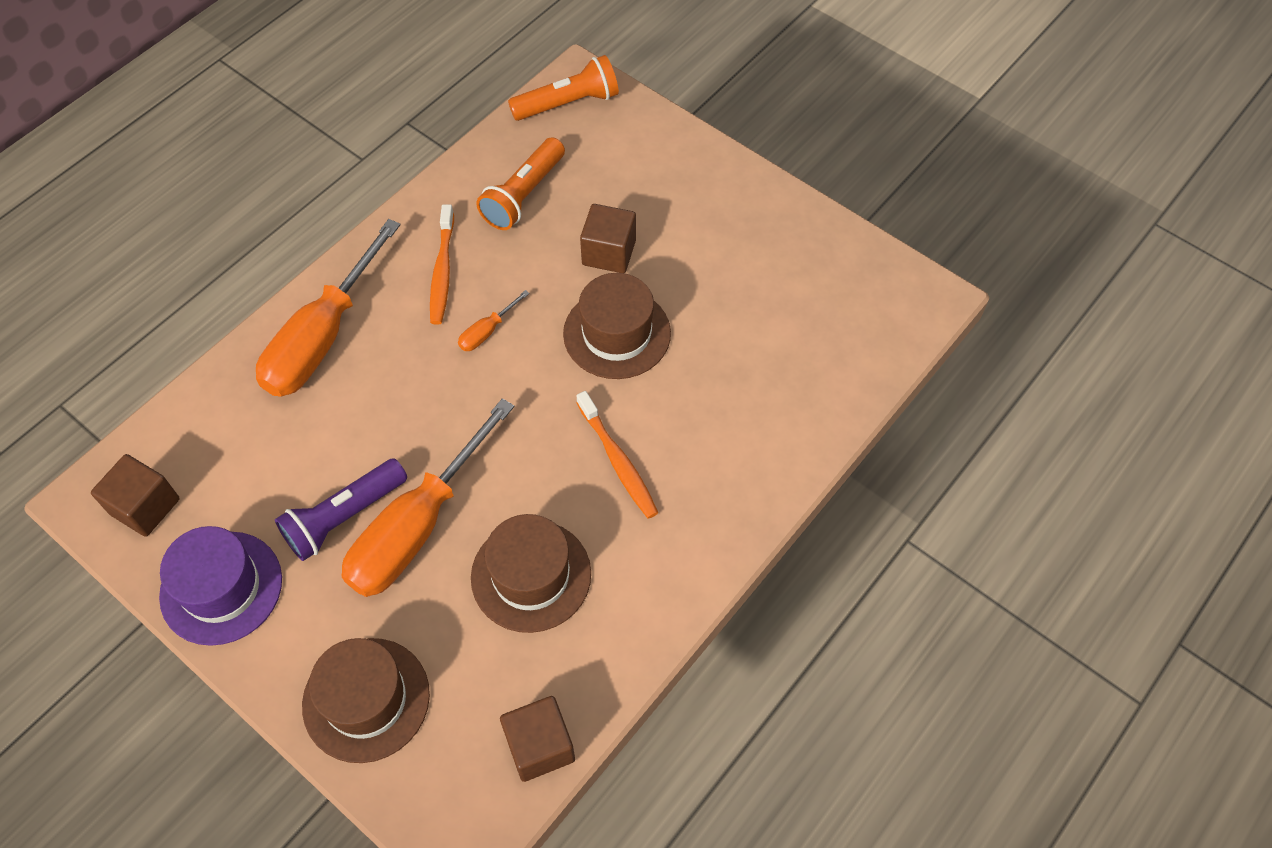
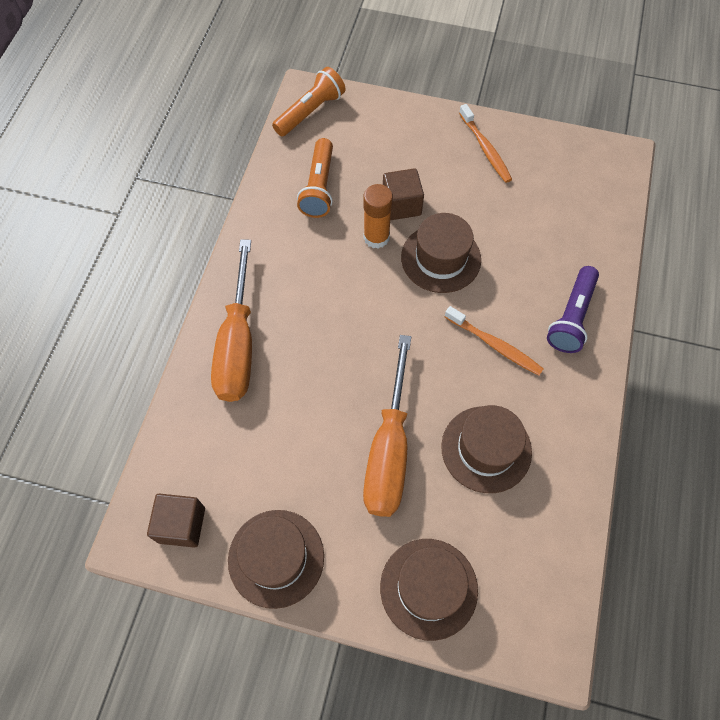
camera: 25 degrees left, 5 degrees up
purple hat [159,526,282,646] -> brown hat [228,510,324,609]
purple flashlight [275,458,407,561] -> purple flashlight moved to [547,266,599,353]
orange toothbrush [430,204,454,325] -> orange toothbrush moved to [459,104,512,183]
orange screwdriver [458,290,530,351] -> none
brown cube [500,696,575,782] -> none
none -> orange glue stick [363,184,393,249]

